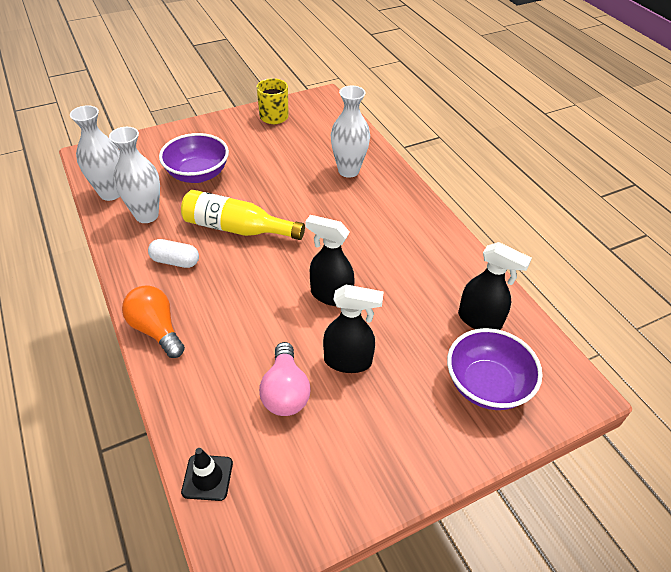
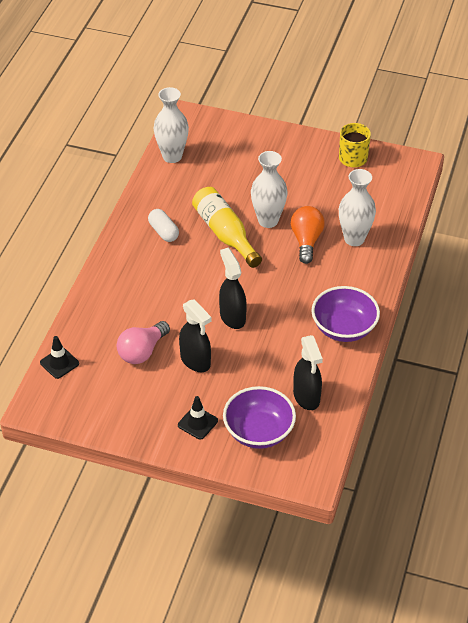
camera: 45 degrees right, 0 degrees up
white vase [109,127,160,223] -> white vase moved to [251,151,288,228]
orange light bulb [122,285,185,358] -> orange light bulb moved to [291,206,325,264]
purple bowl [159,133,229,183] -> purple bowl moved to [312,286,380,342]
none -> black traffic cone [178,396,218,440]

